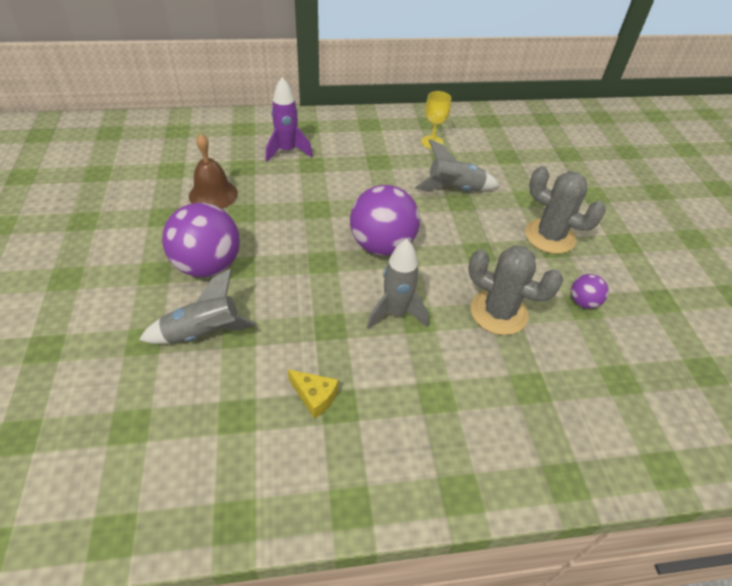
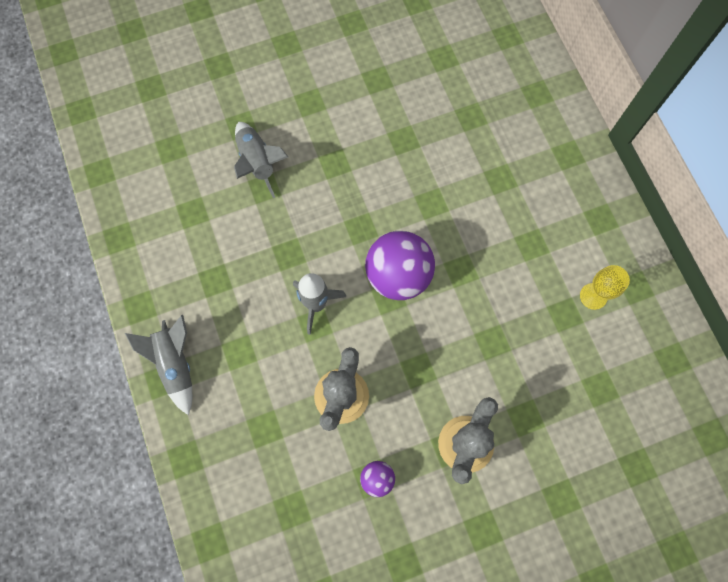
camera: 80 degrees right, 25 degrees up
purple ball [162,203,240,277] -> none
brown bell [189,134,238,209] -> none
purple rocket [266,77,313,162] -> none
yellow cheese [288,369,338,419] -> none
grey rocket [415,139,500,191] -> grey rocket moved to [125,315,192,415]

